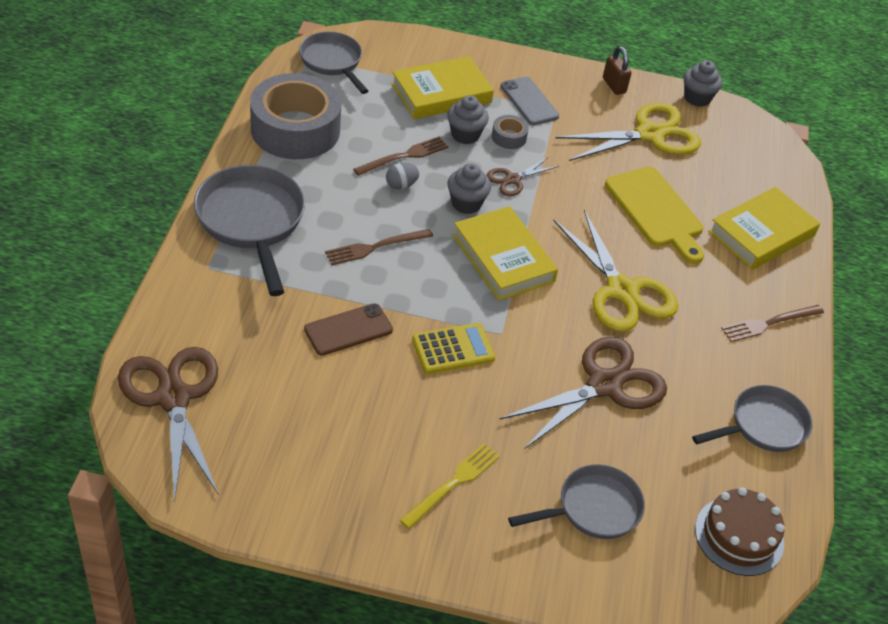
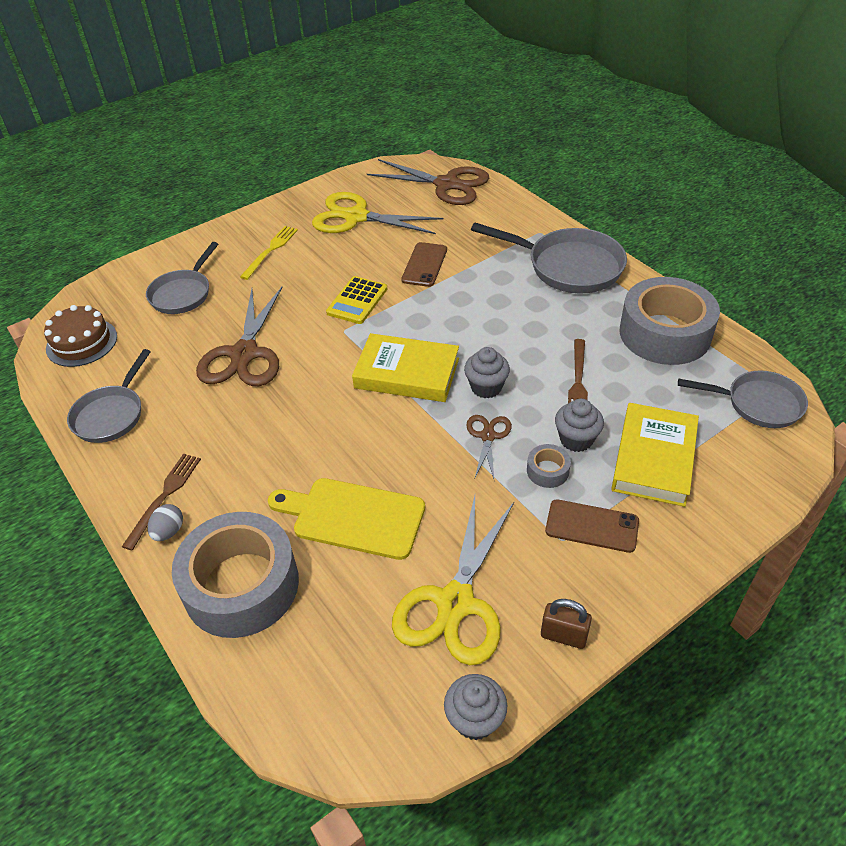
camera: 140 degrees right, 0 degrees up
brown fork [325,229,433,265] -> none
grey egg [386,163,420,189] -> grey egg moved to [148,504,183,541]
yellow fork [400,443,500,529] -> yellow fork turned 150 degrees counterclockwise [240,226,298,280]
grey phone [501,77,559,125] -> brown phone [545,499,639,553]
yellow scissors [553,210,678,332] -> yellow scissors moved to [312,192,443,234]
yellow book [708,187,820,270] -> grey tape [172,512,299,638]

